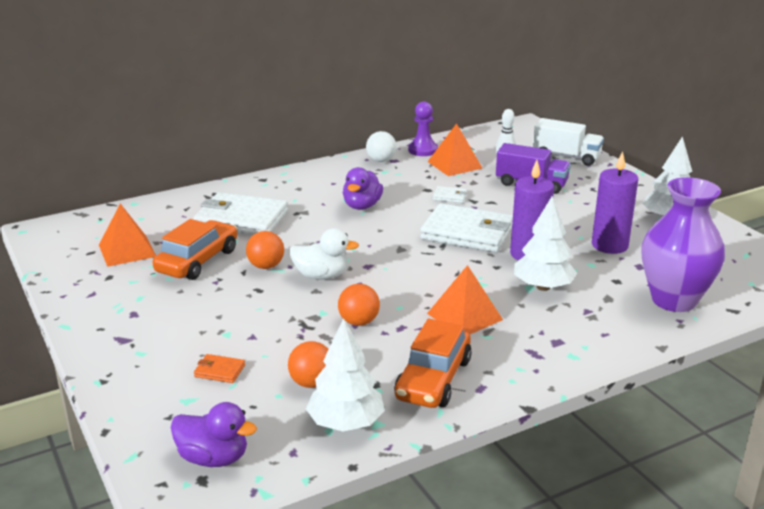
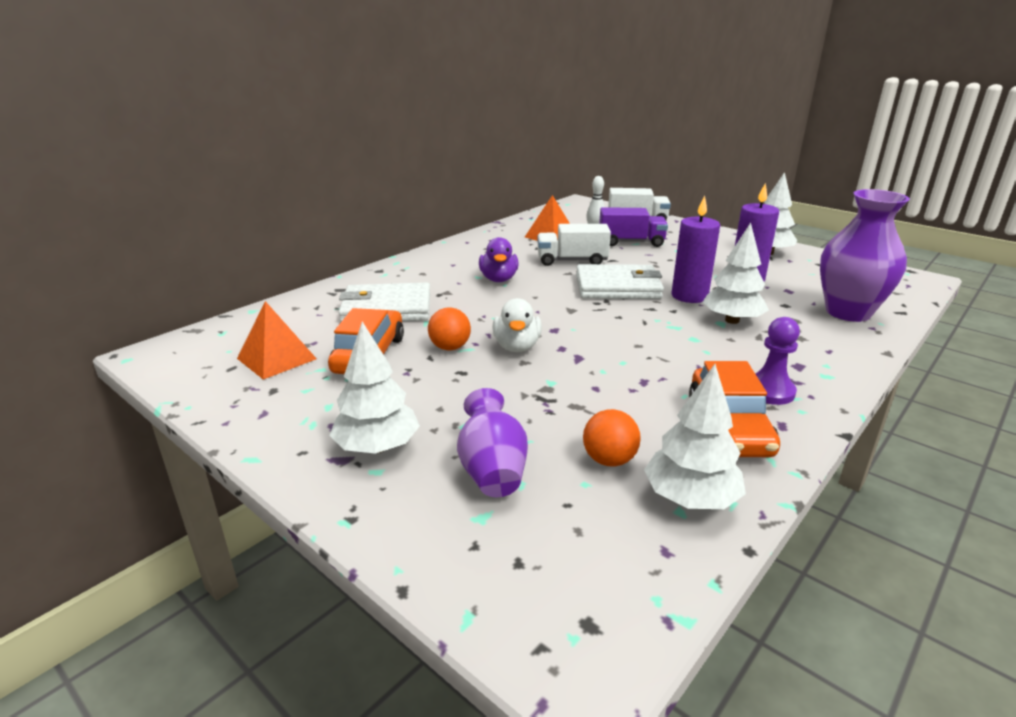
camera: 20 degrees left, 0 degrees up
purple duck [170,402,257,467] -> none
orange wallet [194,354,245,383] -> purple vase [457,388,528,497]
white duck [289,228,359,280] -> white duck turned 105 degrees clockwise [493,298,542,352]
orange ball [338,284,380,326] -> none
white ball [366,131,397,162] -> none
purple pawn [408,102,438,156] -> purple pawn moved to [756,317,800,405]
orange pyramid [427,265,503,334] -> none
white wallet [433,186,467,203] -> white truck [537,224,611,266]
none -> white tree [329,322,420,454]

